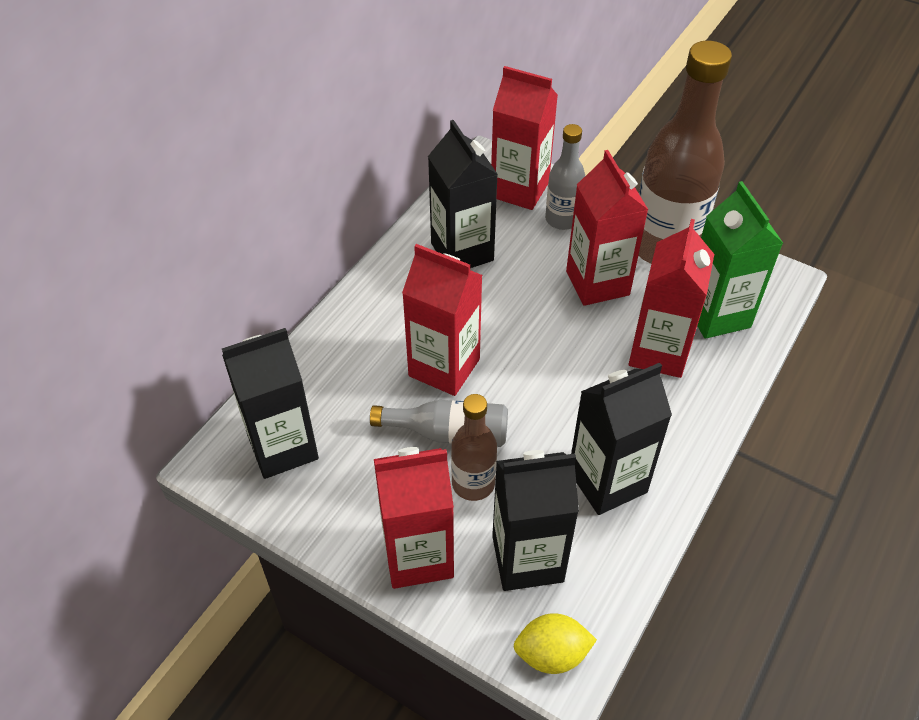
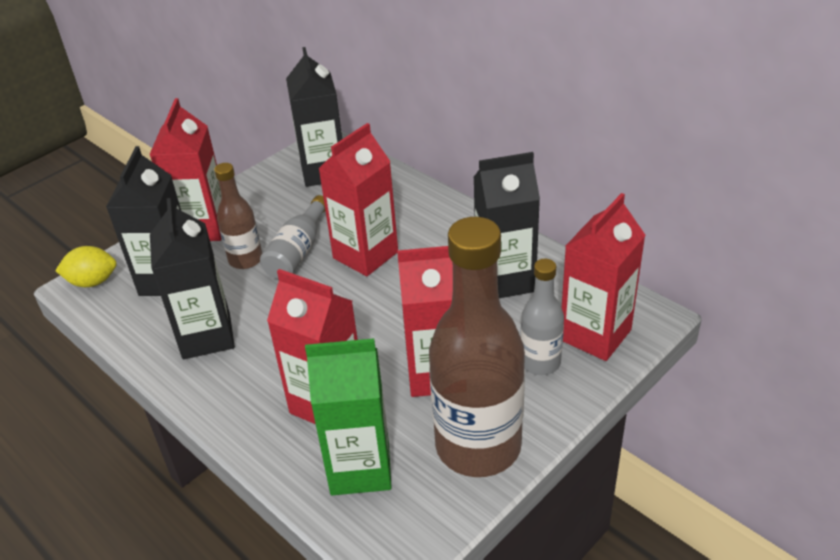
camera: 105 degrees right, 10 degrees down
yellow lemon [513,613,597,674] -> yellow lemon turned 75 degrees clockwise [55,246,117,287]

